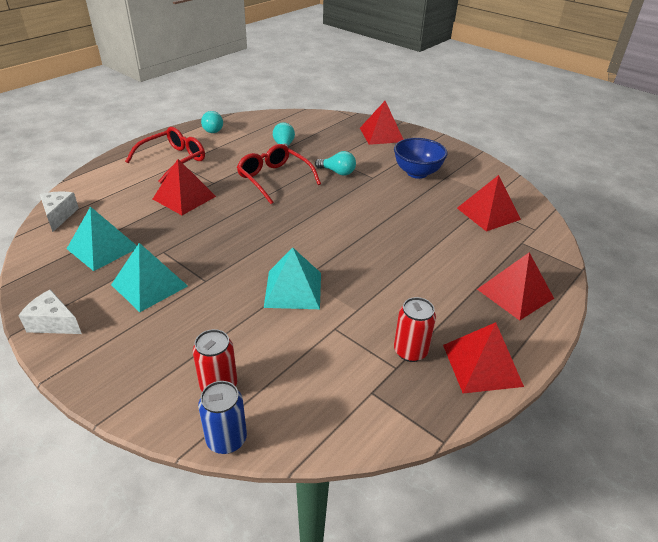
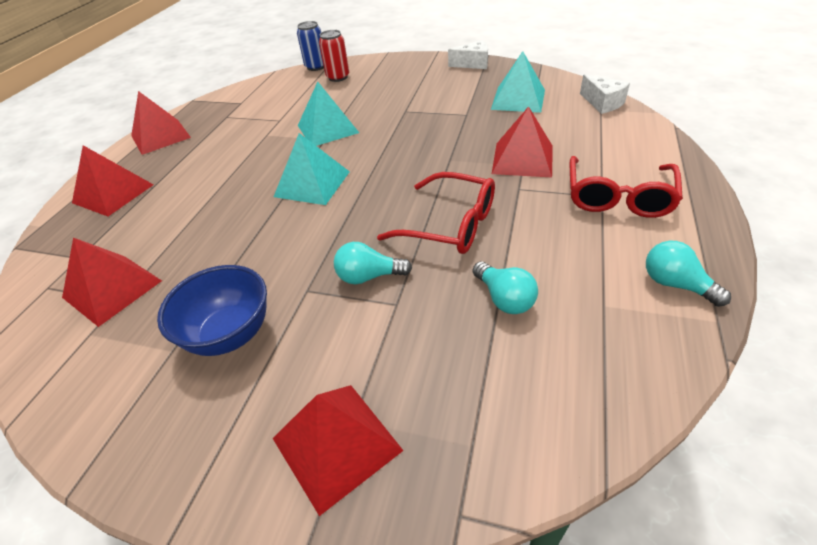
camera: 160 degrees right, 5 degrees up
turquoise pyramid [111,243,188,312] -> turquoise pyramid moved to [274,133,350,205]
red can [394,297,436,362] -> none

